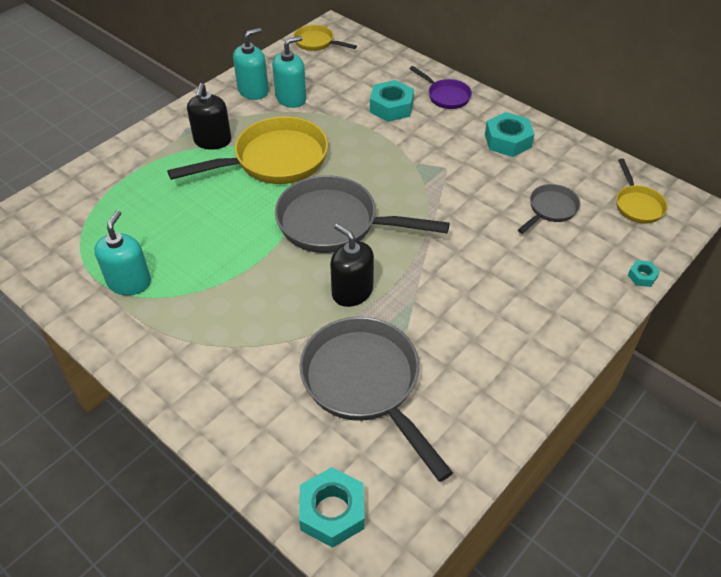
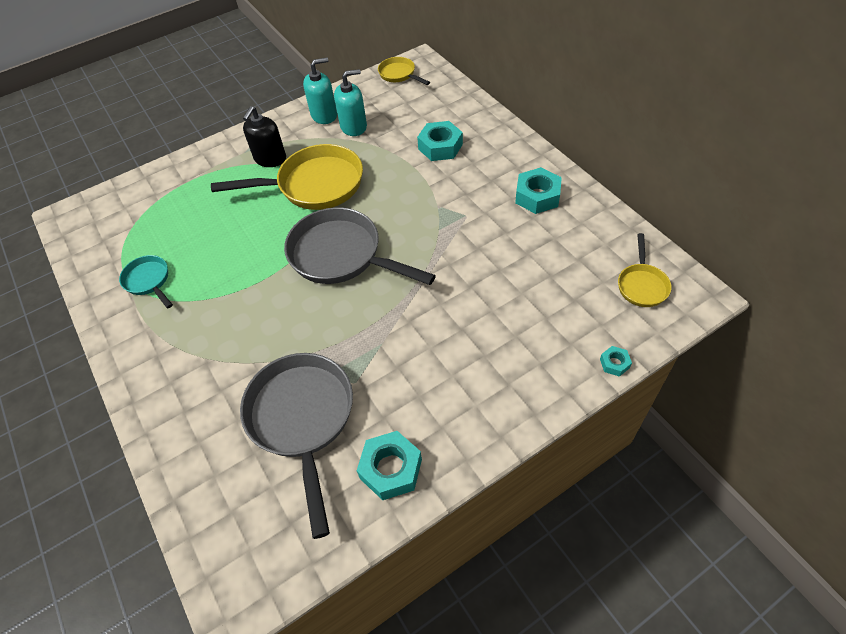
camera: 20 degrees right, 5 degrees up
turquoise soap dispenser [94,210,151,295] -> turquoise pan [119,255,173,308]
turquoise nut [299,467,365,548] -> turquoise nut moved to [357,431,422,500]
black soap dispenser [330,223,374,307] -> none
purple pan [410,66,472,109] -> none
grey pan [518,184,581,234] -> none

